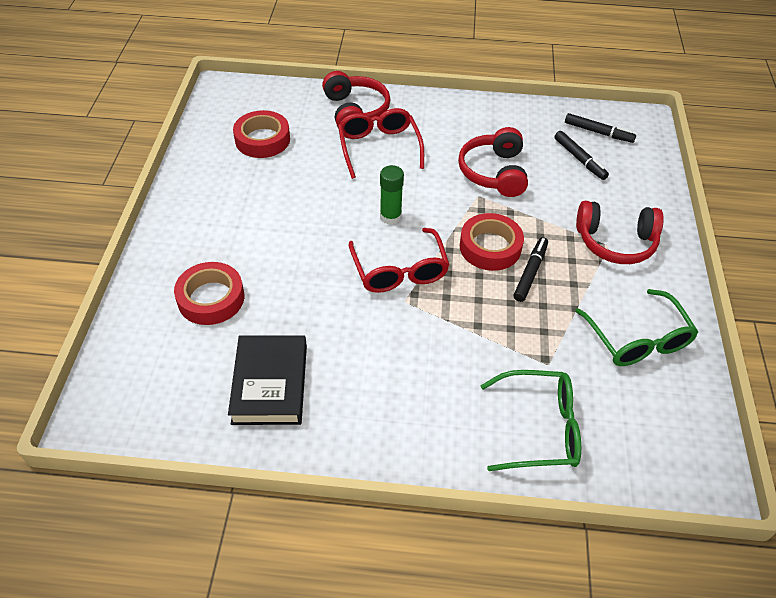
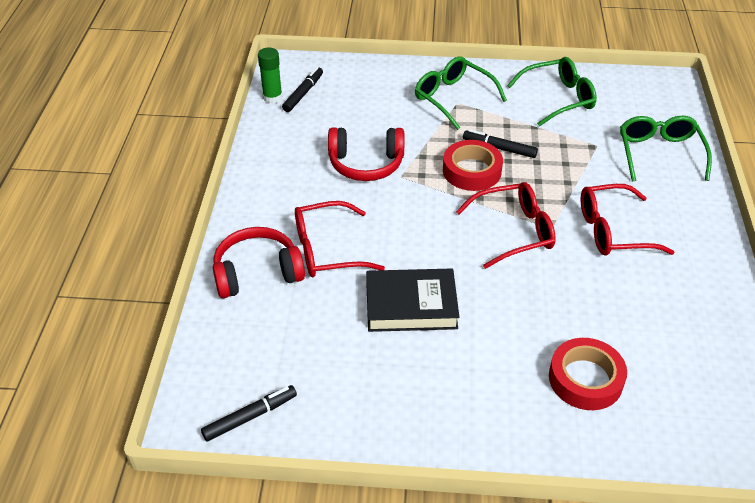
camera: 90 degrees left, 5 degrees down
black book [228,335,307,425] -> black book moved to [366,269,459,332]
red tape [233,110,290,158] -> none
green glue stick [380,165,404,225] -> green glue stick moved to [258,47,282,103]
black marker [554,131,609,180] -> black marker moved to [201,385,297,441]
red headphones [576,201,664,264] -> green glasses [415,56,507,130]
none -> red glasses [581,184,675,256]

